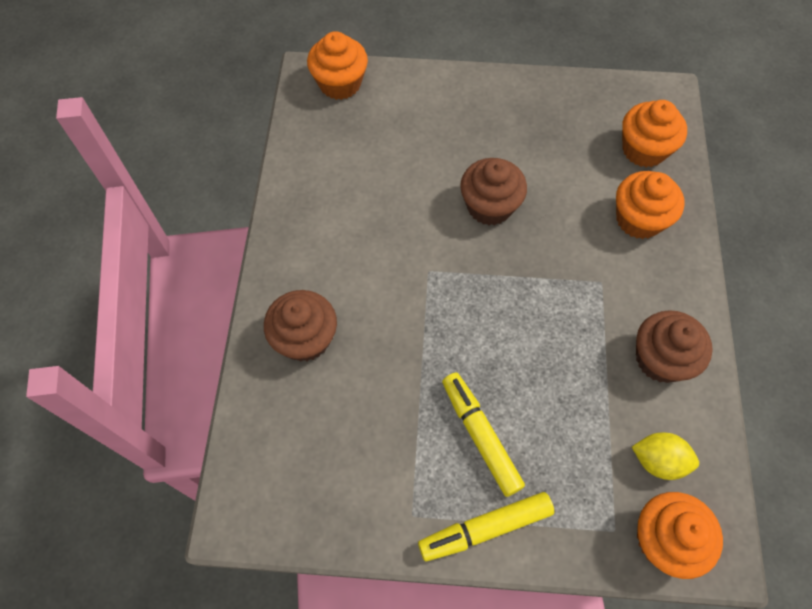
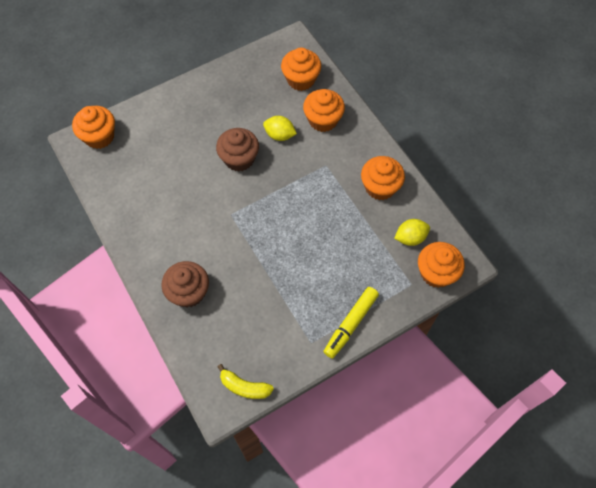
camera: 35 degrees left, 0 degrees up
yellow marker [442,373,525,497] -> none
brown cupcake [636,310,713,383] -> orange cupcake [361,156,405,200]
none -> yellow banana [217,364,274,399]
none -> yellow lemon [263,116,297,141]

